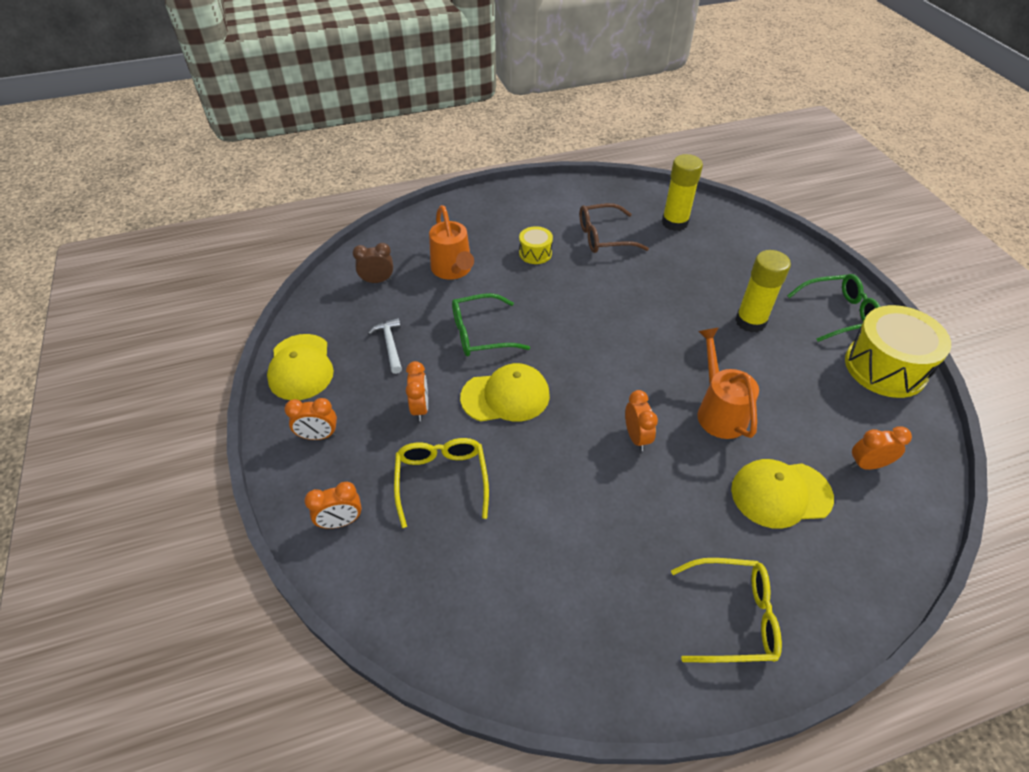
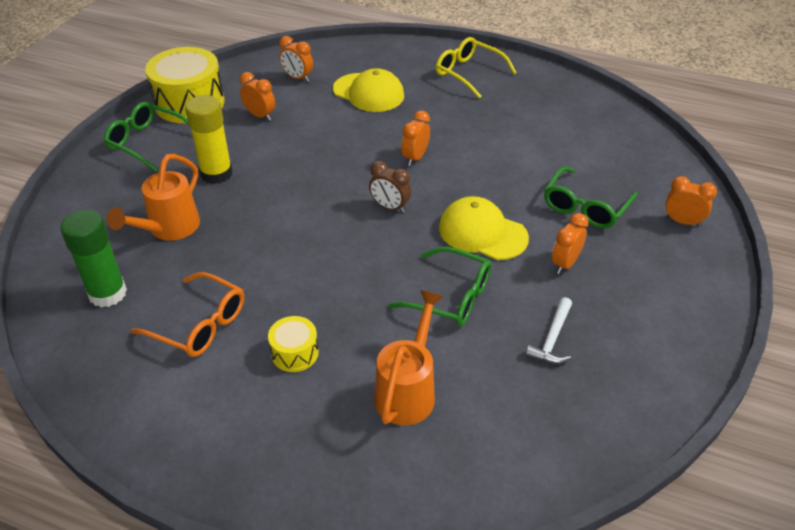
camera: 140 degrees left, 5 degrees down
yellow cap [267,334,334,400] -> none
orange clock [284,398,337,440] -> orange clock moved to [240,72,275,121]
brown clock [353,243,393,283] -> brown clock moved to [369,161,411,213]
yellow glasses [394,438,489,528] -> green glasses [544,166,637,228]
brown glasses [579,203,649,253] -> orange glasses [131,272,244,357]
yellow glue stick [662,154,703,231] -> green glue stick [60,210,127,308]
orange watering can [697,327,759,439] -> orange watering can moved to [107,154,200,241]

